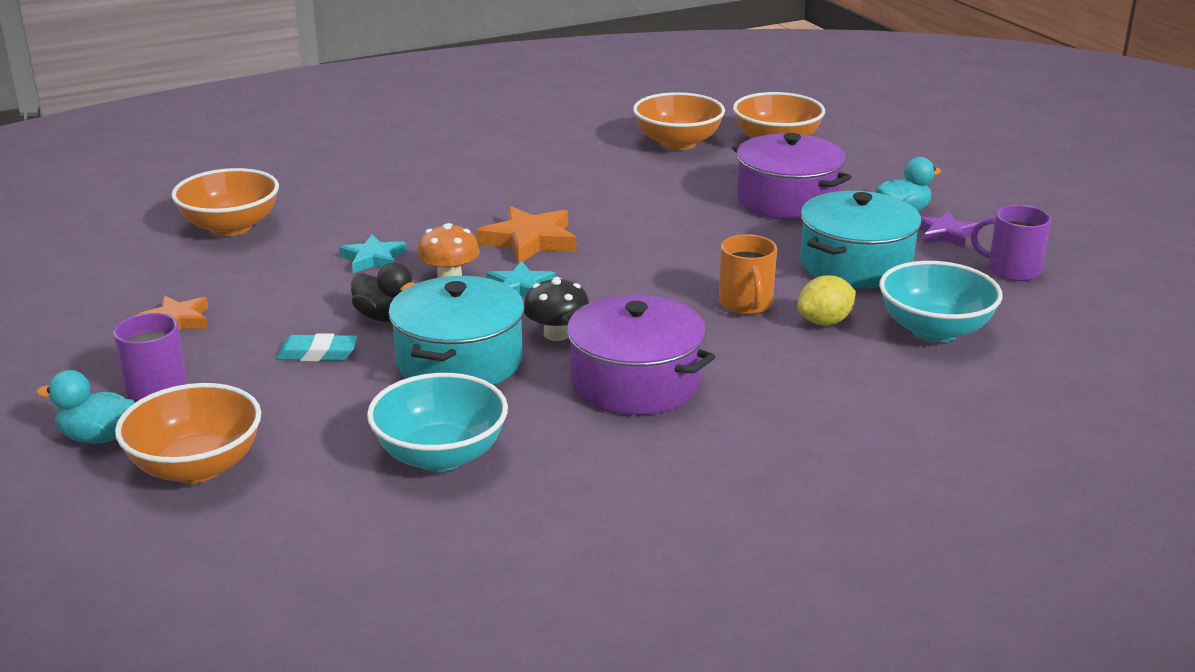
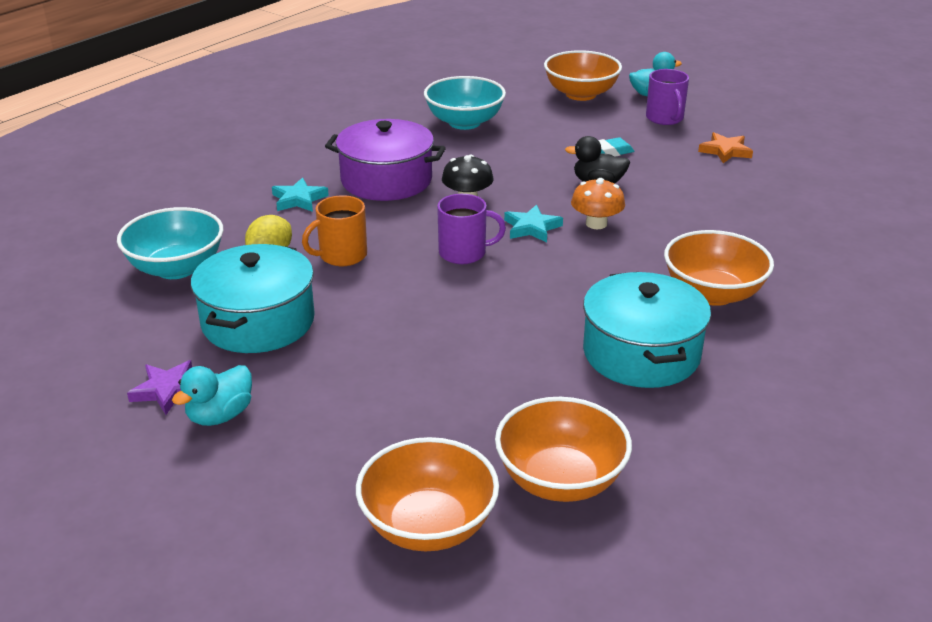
camera: 155 degrees right, 5 degrees up
orange bowl [171,168,279,236] -> orange bowl moved to [664,230,774,306]
turquoise star [339,234,407,273] -> turquoise star moved to [272,178,329,212]
turquoise pot [388,276,524,385] -> turquoise pot moved to [583,272,711,388]
orange star [476,206,577,264] -> none
orange mug [719,234,777,315] -> orange mug turned 90 degrees counterclockwise [302,195,367,266]
purple pot [732,133,852,220] -> none
purple mug [971,205,1051,281] -> purple mug moved to [437,194,506,264]

